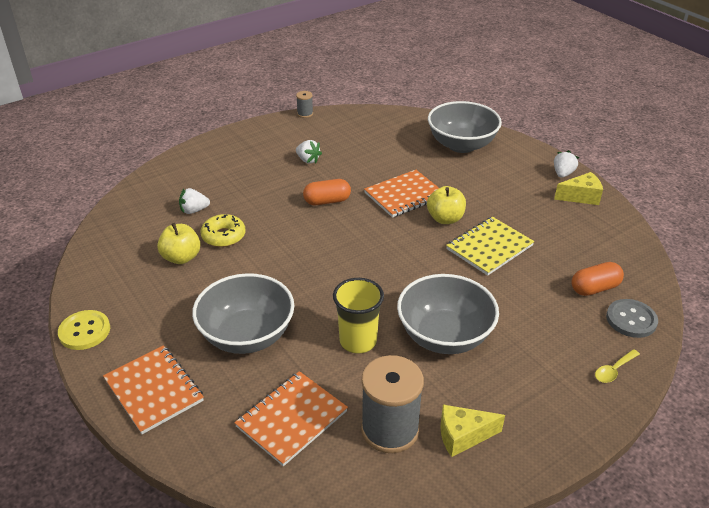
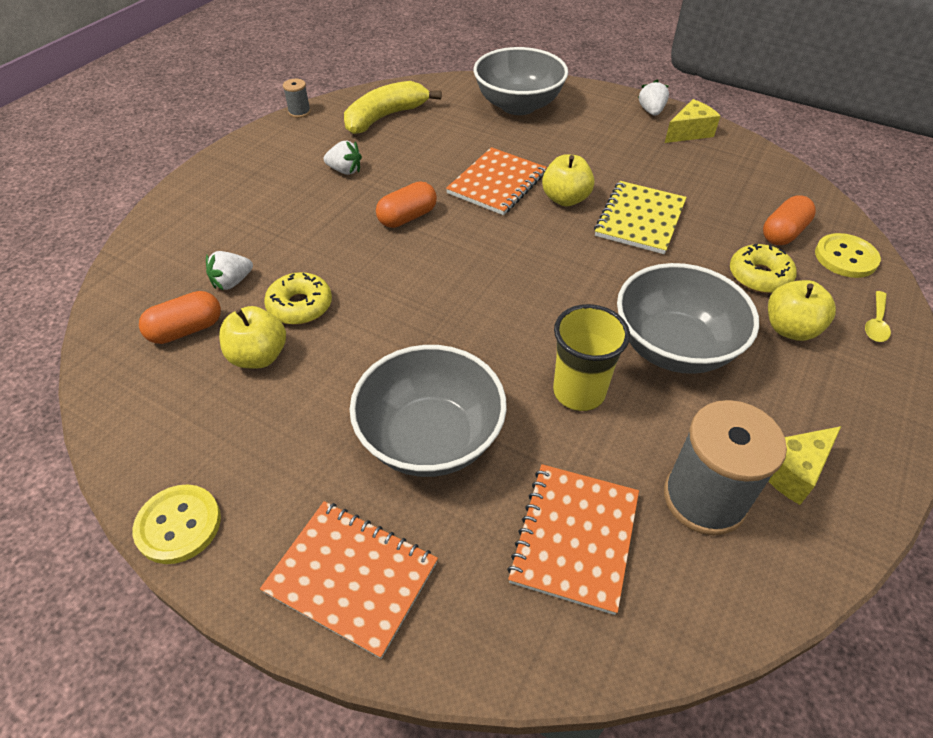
camera: 25 degrees left, 10 degrees up
grey button [606,299,658,338] -> yellow button [815,233,881,278]
none -> orange capsule [139,291,221,344]
none -> yellow banana [344,81,442,134]
none -> yellow donut [730,244,797,293]
none -> yellow apple [768,280,836,341]

